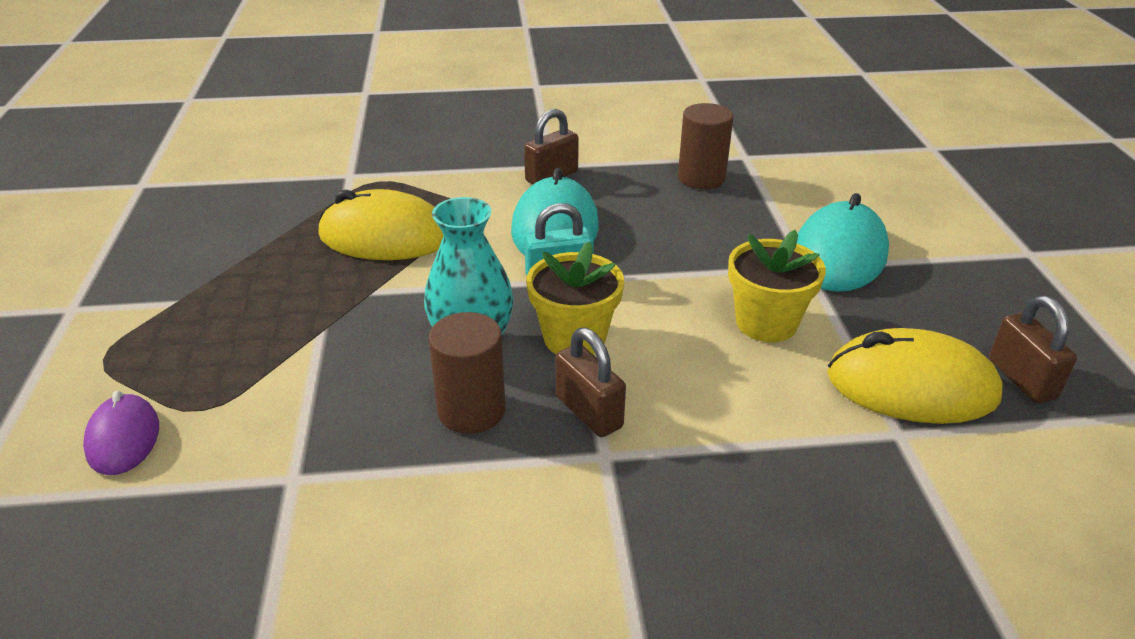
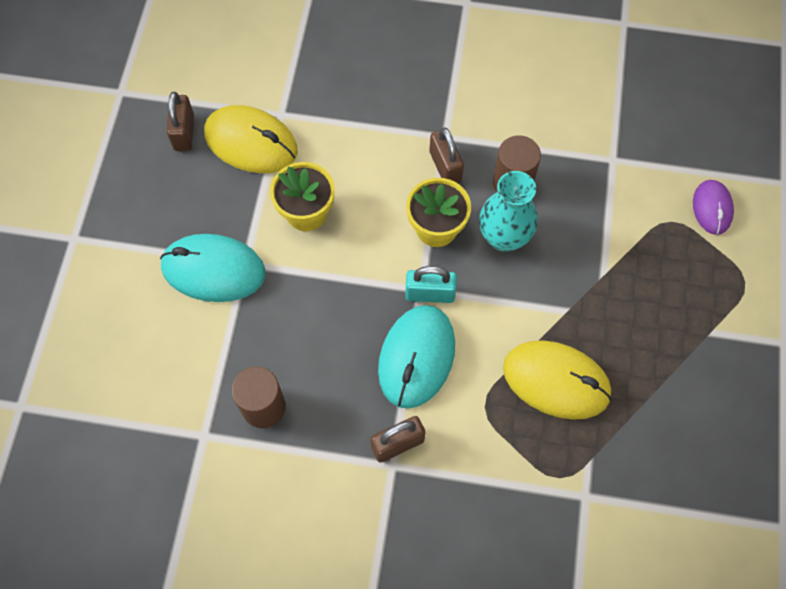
camera: 165 degrees left, 30 degrees up
turquoise mouse [797,193,889,292] -> turquoise mouse turned 60 degrees clockwise [160,234,266,302]

